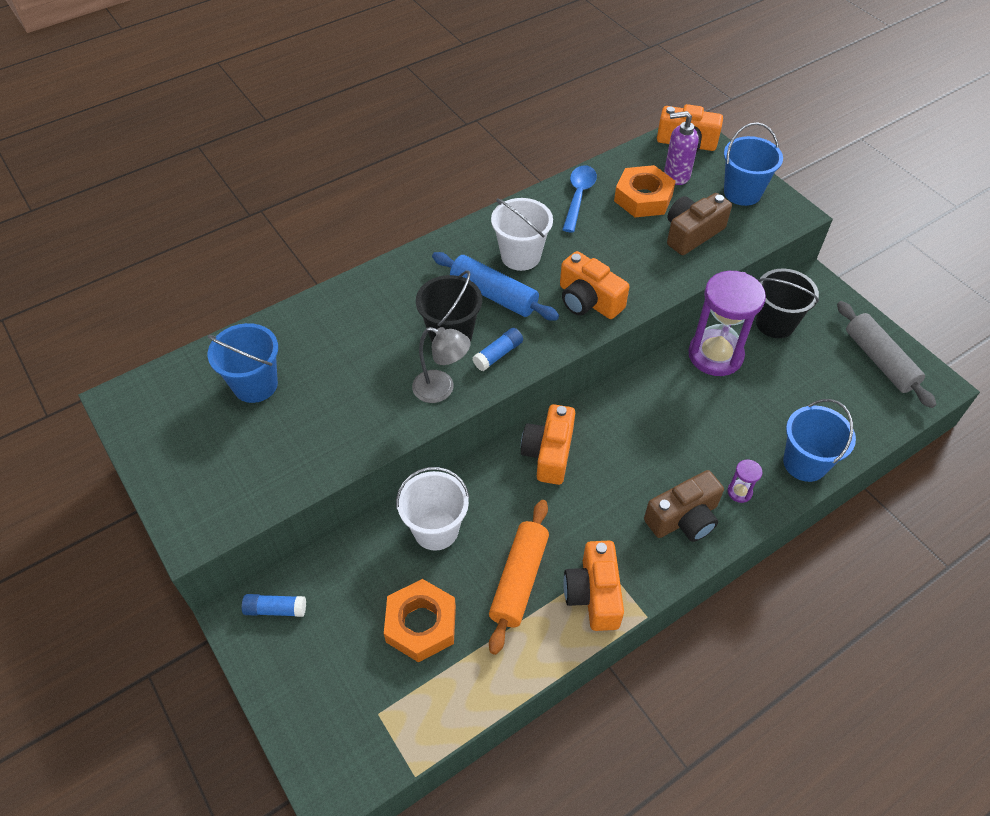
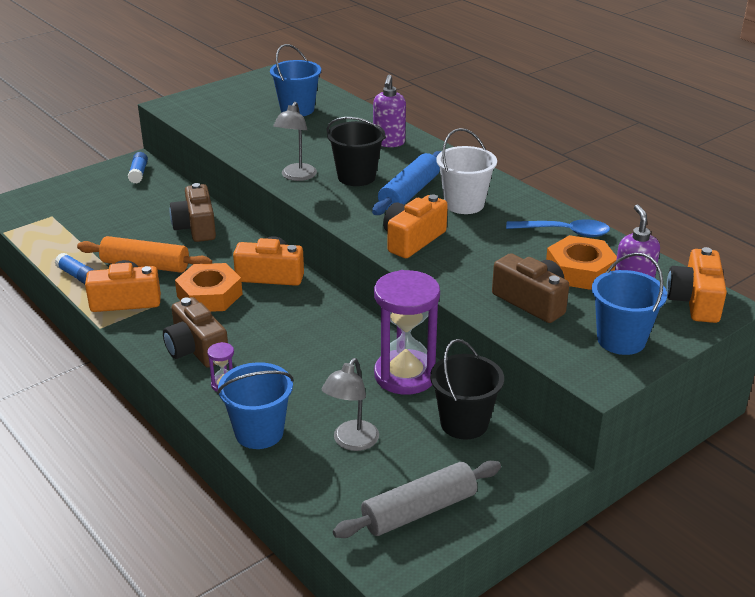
camera: 85 degrees right, 20 degrees down
orange nut [384,579,456,662] -> orange nut moved to [175,263,243,312]
white bucket [396,467,470,551] -> brown camera [170,183,216,242]
blue glue stick [472,328,523,371] -> blue glue stick moved to [55,253,94,284]
none -> grey lamp [322,358,379,451]
none -> purple soap dispenser [373,75,406,147]

